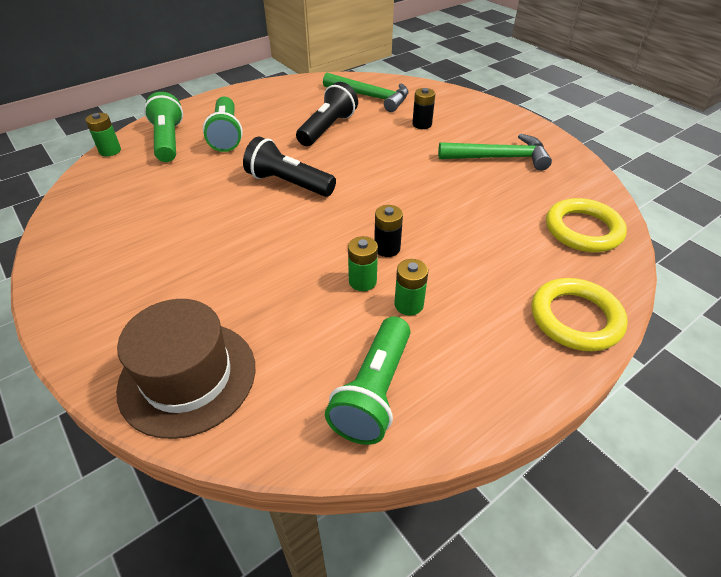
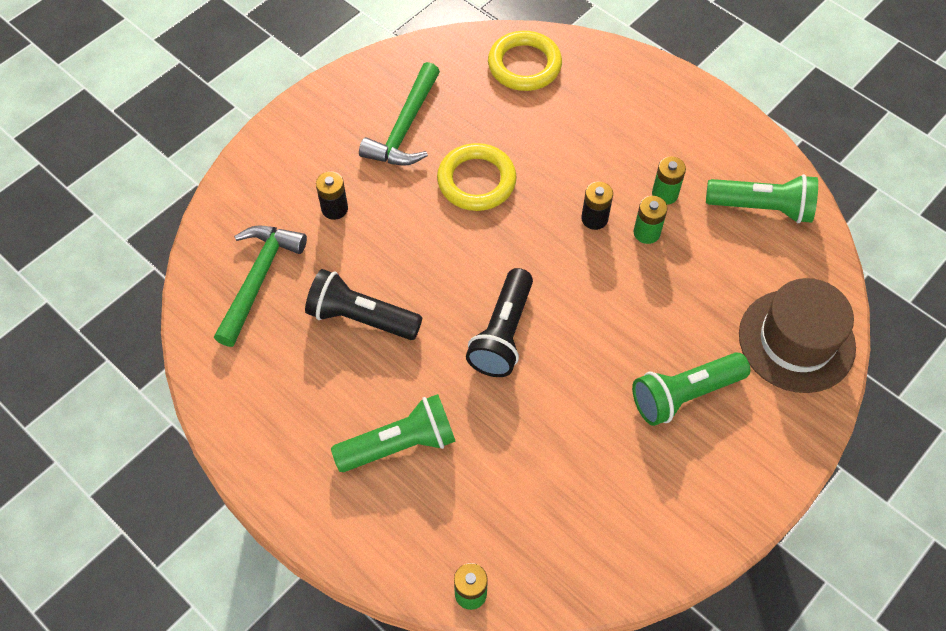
camera: 100 degrees left, 15 degrees up
green flashlight [144,92,183,162] -> green flashlight moved to [632,352,750,426]
green hammer [438,134,552,171] -> green hammer turned 150 degrees counterclockwise [359,62,440,166]
yellow ring [532,278,628,351] -> yellow ring moved to [437,143,517,211]

